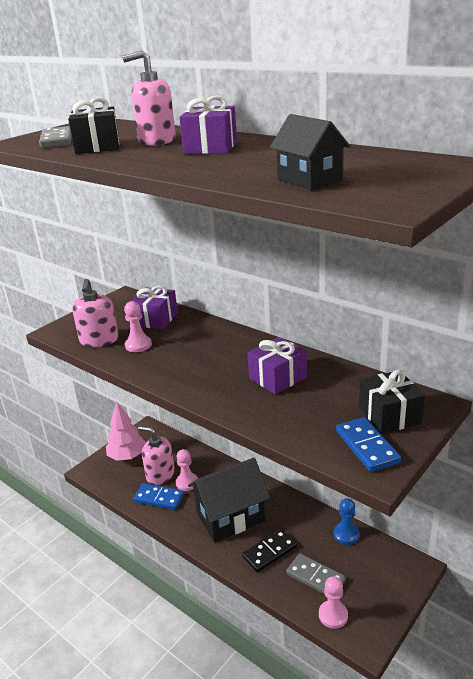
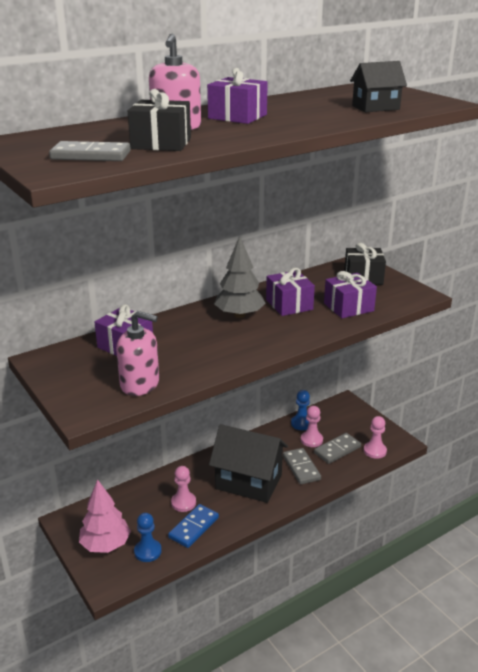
camera: 75 degrees left, 0 degrees up
pink pawn [124,301,152,352] -> pink pawn moved to [301,406,323,447]
pink soap dispenser [138,426,175,485] -> none
black house [188,458,270,542] -> black house turned 60 degrees counterclockwise [209,424,288,503]
black domino [242,529,297,573] -> grey domino [283,448,321,484]
blue domino [336,417,401,472] -> none
none -> blue pawn [134,513,162,562]
none -> grey tree [214,236,266,318]
none -> purple gift [324,271,377,318]

